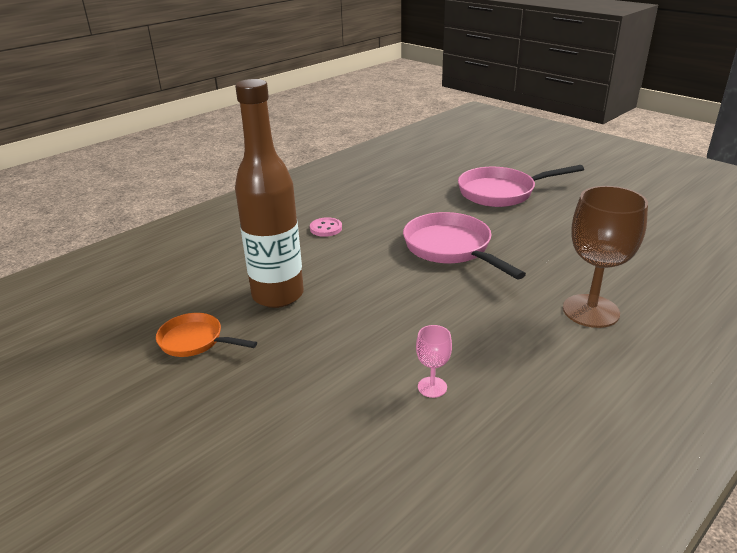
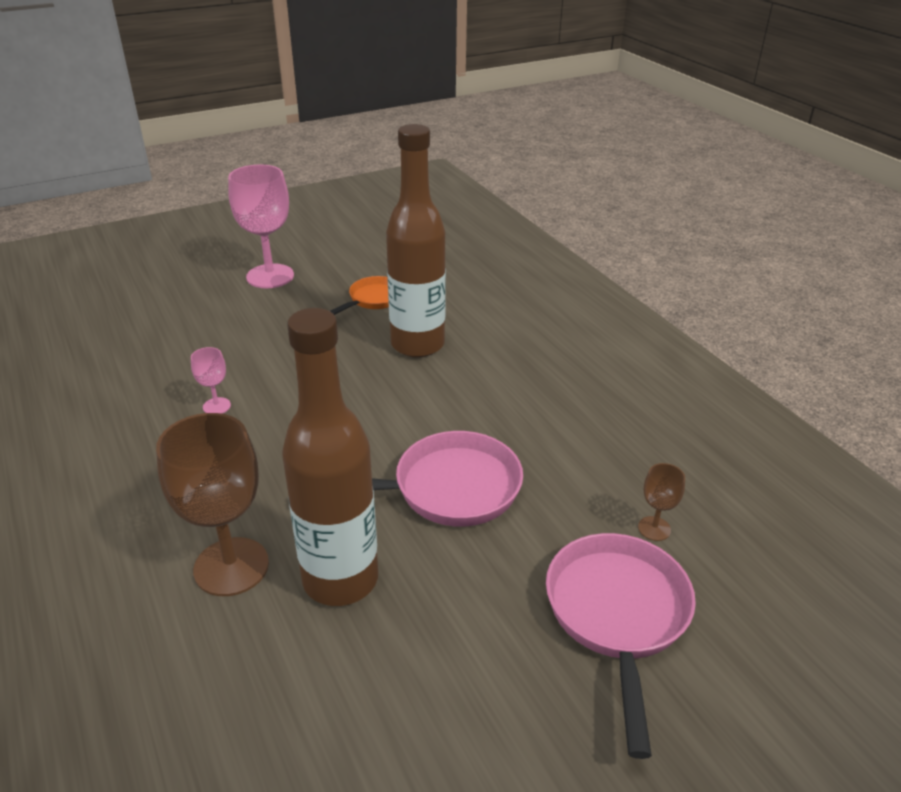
camera: 105 degrees right, 5 degrees up
pink button [310,217,342,237] -> none
none -> pink goblet [228,165,294,288]
none -> brown bottle [282,308,378,606]
none -> brown goblet [638,463,685,541]

